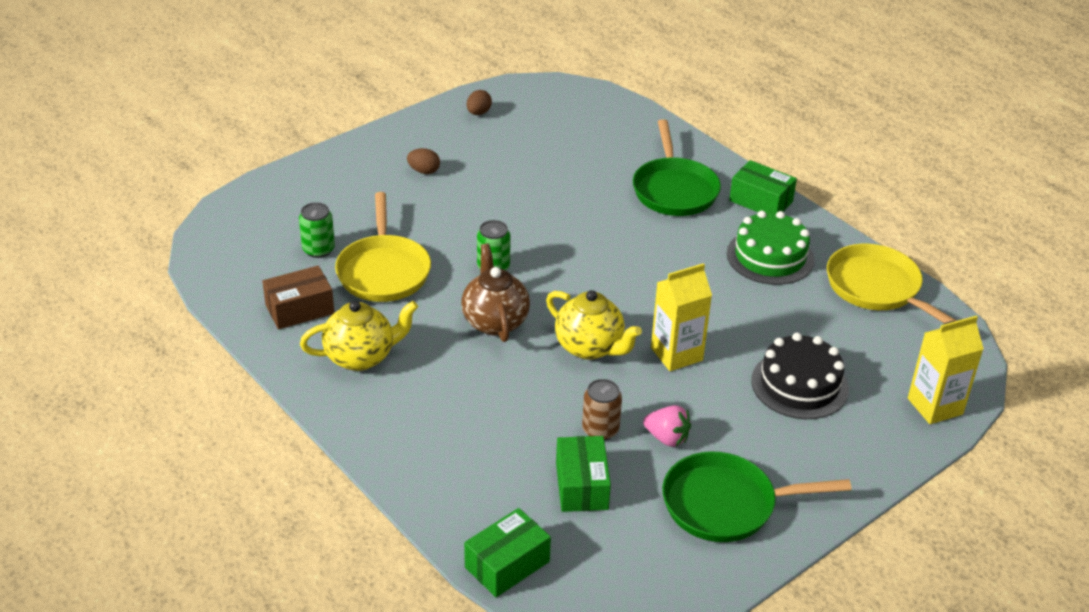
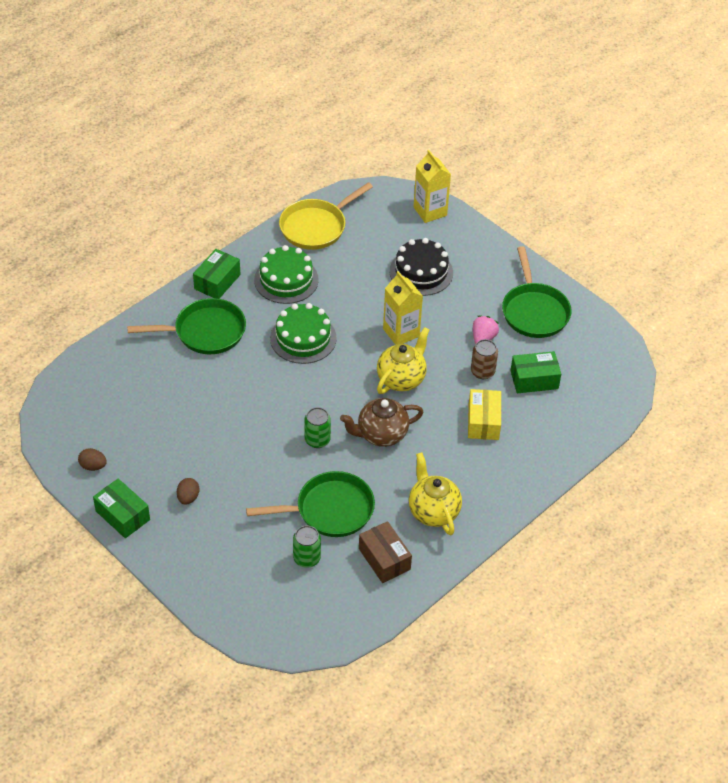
camera: 95 degrees left, 10 degrees up
yellow pan [335,192,431,302] -> green pan [246,471,375,537]
green box [464,508,551,597] -> green box moved to [93,479,150,538]
none -> green cake [270,303,337,364]
none -> yellow box [468,389,501,440]

